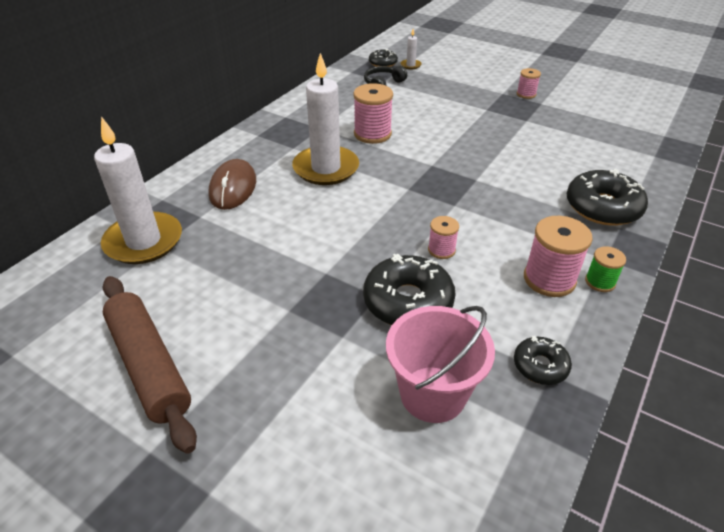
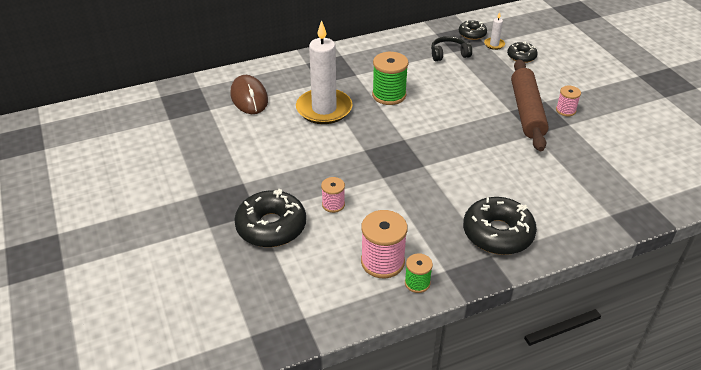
camera: 35 degrees right, 0 degrees up
white candle [94,116,182,264] -> none
brown rolling pin [103,276,197,454] -> brown rolling pin moved to [511,59,549,151]
brown mouse [208,159,256,210] -> brown mouse turned 60 degrees counterclockwise [230,75,268,114]
pink spool [353,83,393,144] -> green spool [372,52,408,105]
pink bucket [386,306,495,423] -> none
black donut [514,336,572,385] -> black donut moved to [507,42,538,63]

